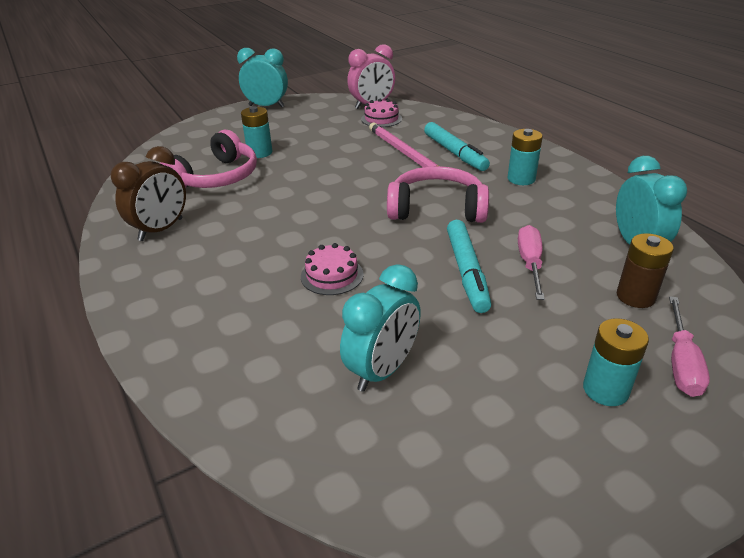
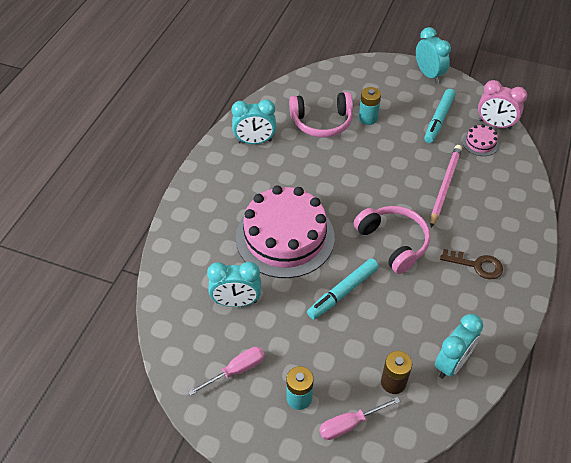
camera: 50 degrees right, 15 degrees up
brown clock [111,146,186,241] -> turquoise clock [232,99,276,144]
pink cake [301,243,364,295] -> pink cake [236,185,335,278], size x2.49
turquoise marker [424,122,490,171] -> turquoise marker moved to [424,89,455,143]
turquoise battery [507,129,543,185] -> brown key [440,249,503,279]
pink screwdriver [518,225,545,300] -> pink screwdriver moved to [188,347,265,396]

